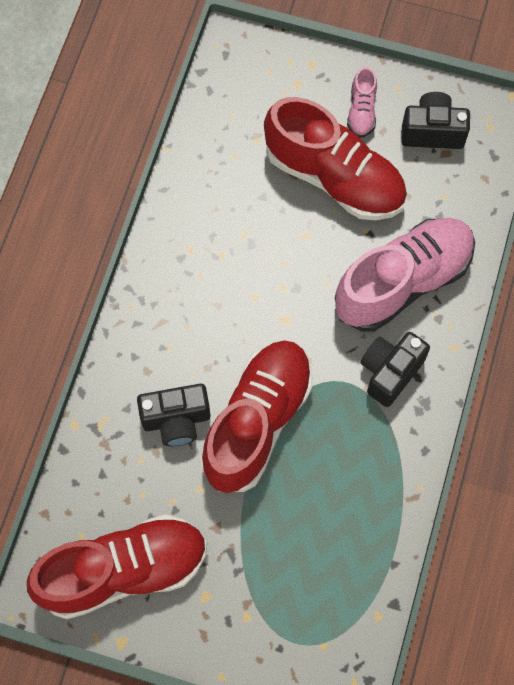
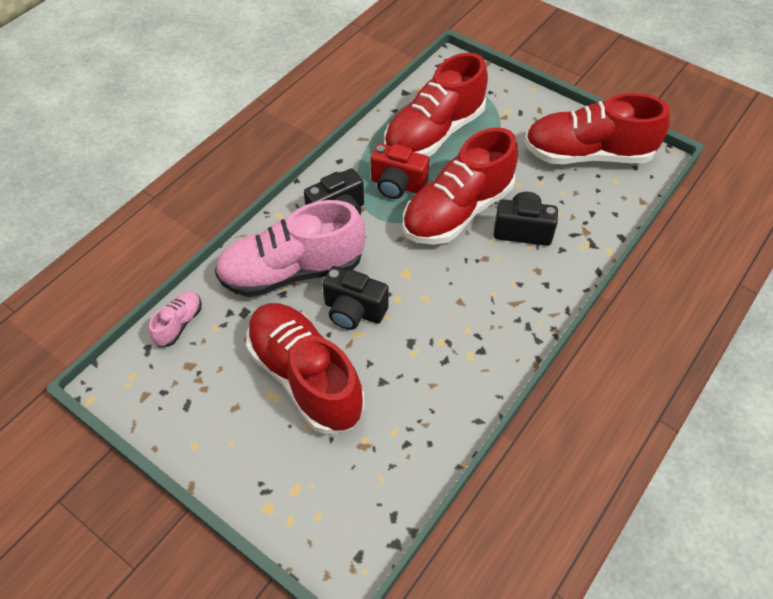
camera: 160 degrees left, 15 degrees down
pink shoe [347,67,377,138] -> pink shoe moved to [149,291,202,347]
black camera [401,92,470,149] -> black camera moved to [322,266,389,330]
none -> red camera [371,143,429,199]
none -> red shoe [384,53,488,157]

